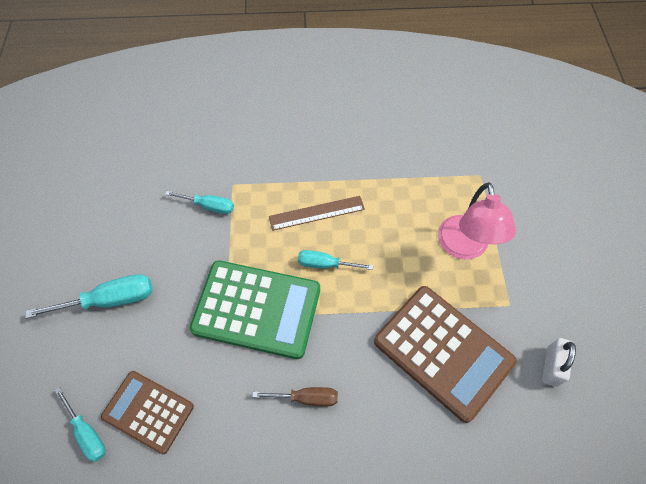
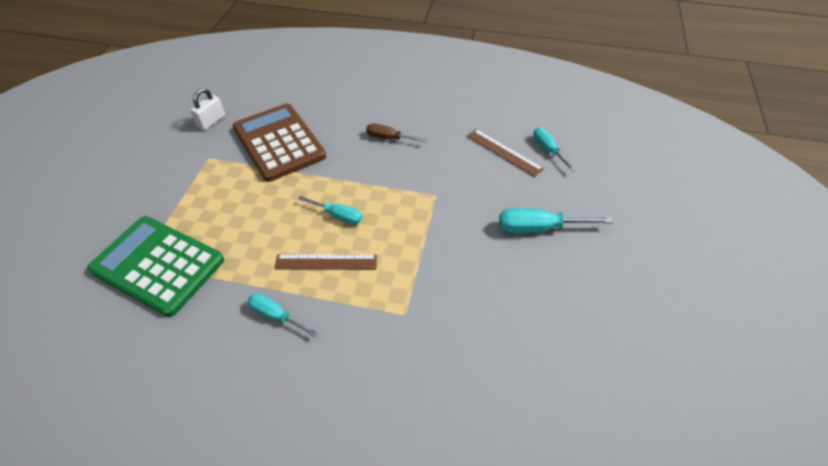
camera: 165 degrees left, 10 degrees down
brown calculator [101,371,194,454] -> brown ruler [467,129,544,177]
turquoise screwdriver [165,191,234,214] -> turquoise screwdriver moved to [248,293,318,337]
green calculator [190,261,320,359] -> green calculator moved to [87,216,224,317]
pink lamp [438,182,516,260] -> none

